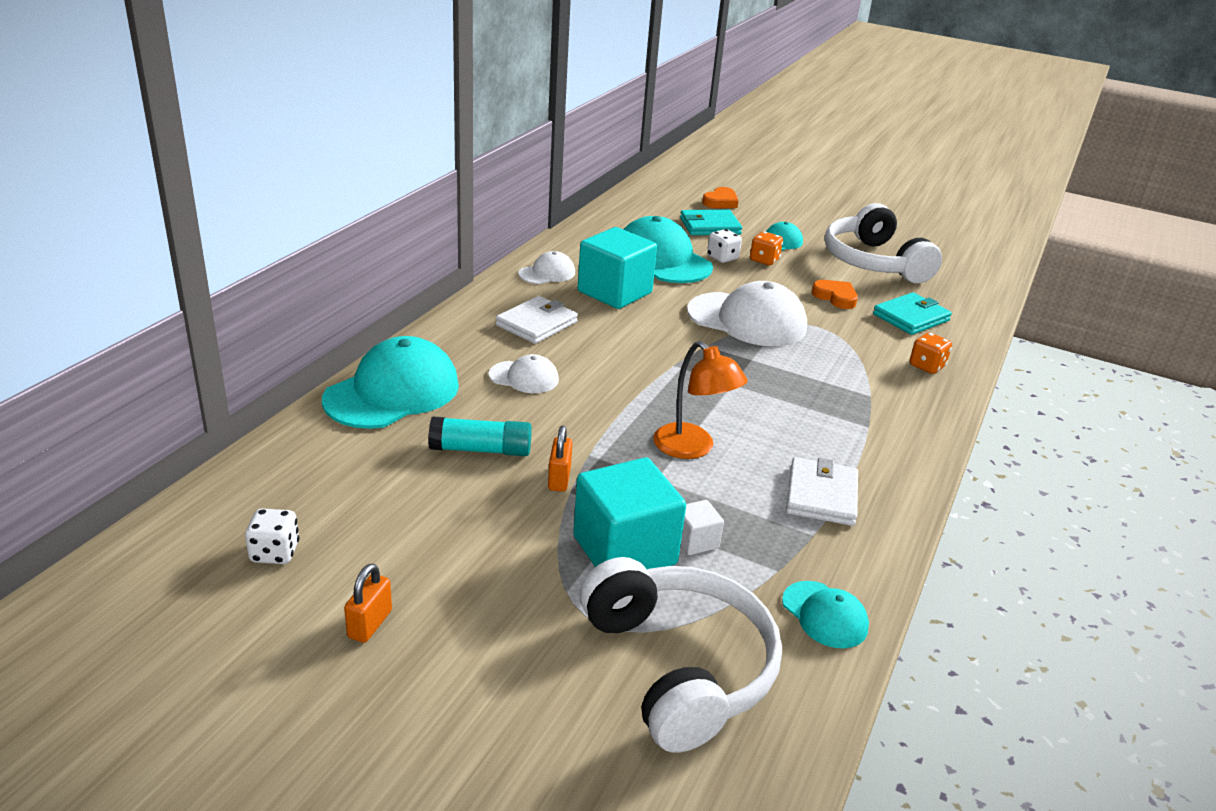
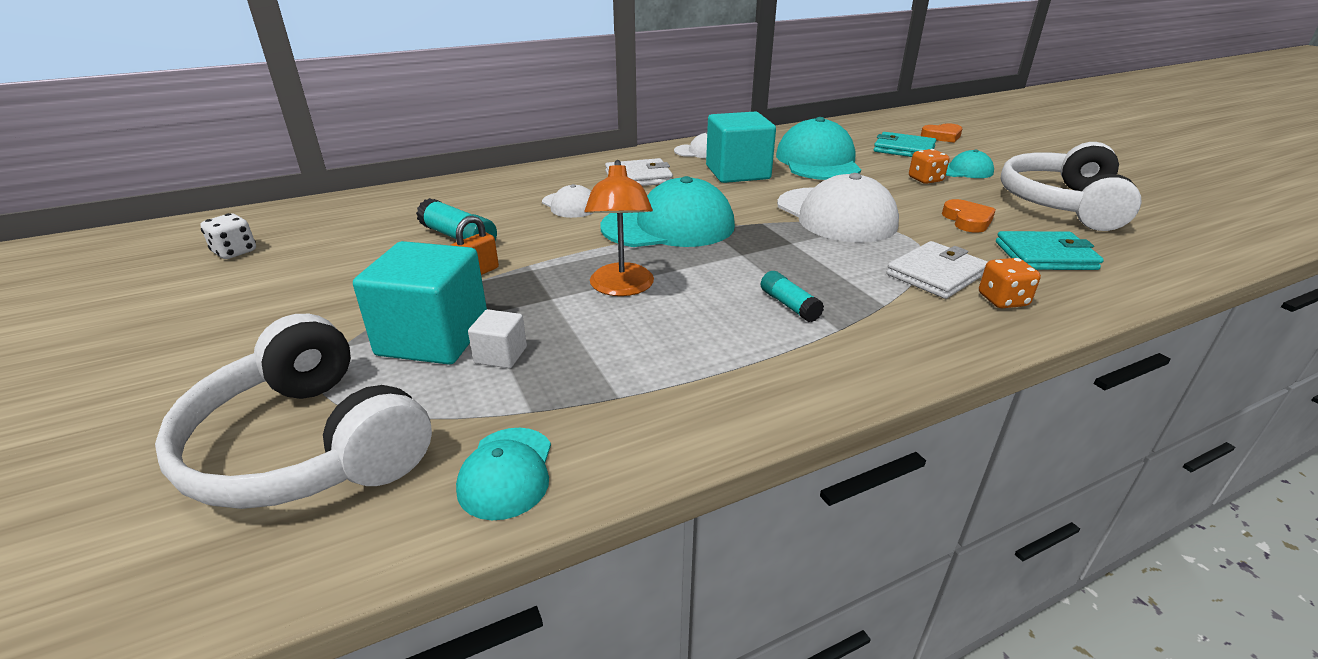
camera: 40 degrees right, 0 degrees up
turquoise cap [322,336,459,429] -> turquoise cap moved to [601,176,735,247]
orange padlock [344,563,392,643] -> none
white headphones [580,557,782,753] -> white headphones turned 120 degrees clockwise [155,314,432,509]
white dice [707,229,742,263] -> none
white wallet [786,457,858,526] -> white wallet moved to [886,241,988,299]
none -> turquoise glue stick [761,271,824,322]

